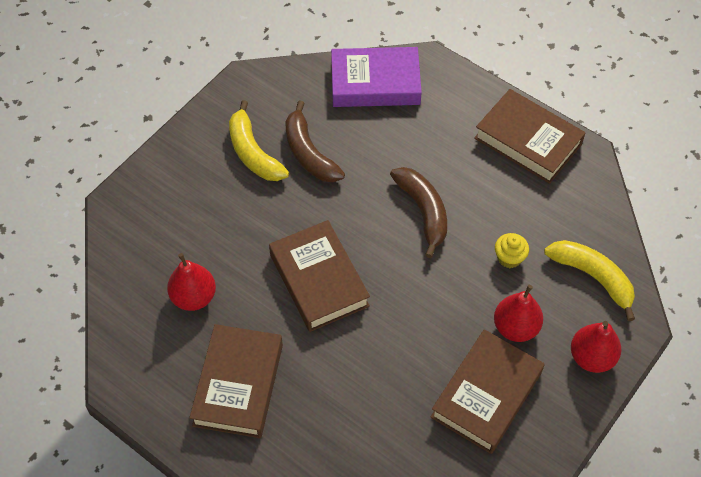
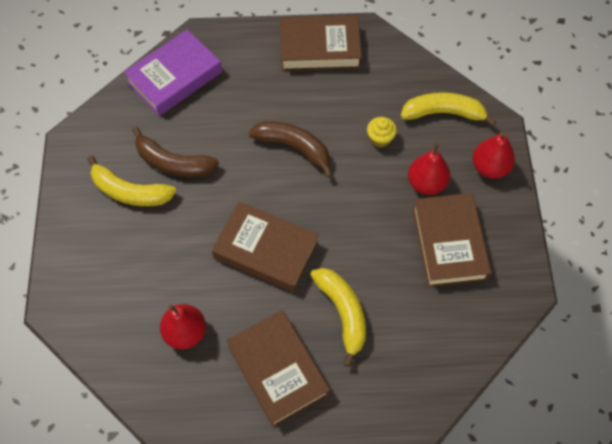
camera: 40 degrees left, 5 degrees up
none -> yellow banana [310,268,366,367]

